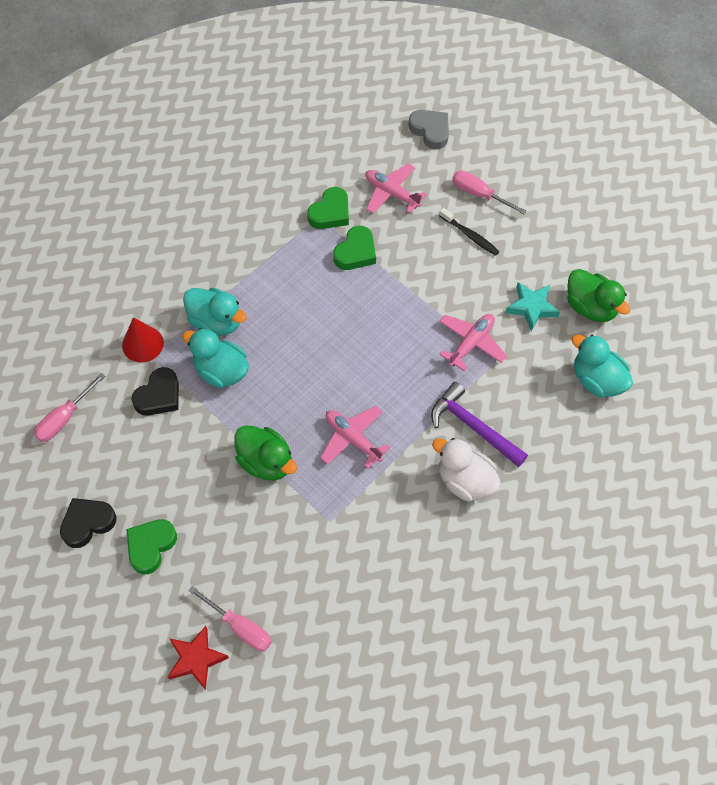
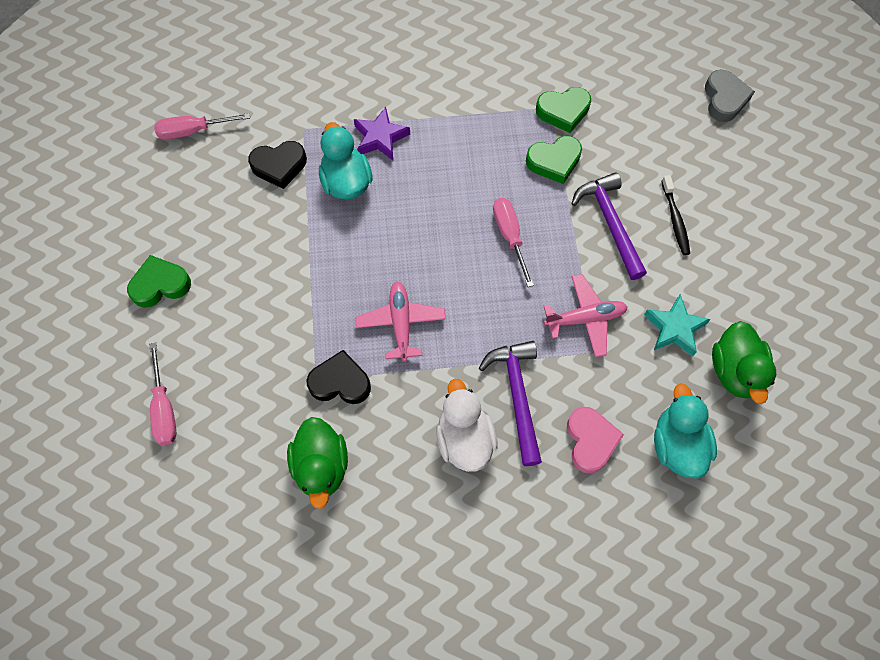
camera: 40 degrees right, 5 degrees up
black heart [60,498,116,548] -> black heart moved to [307,350,371,404]
red cone [122,317,164,362] -> none
red star [168,626,229,690] -> none
turquoise duck [183,288,247,335] -> purple star [354,107,410,160]
green duck [234,425,297,481] -> green duck moved to [287,417,348,509]
pink plane [366,163,427,214] -> none
pink screwdriver [452,171,527,215] -> pink screwdriver moved to [493,198,534,287]
none -> pink heart [567,407,624,474]
none -> purple hammer [571,172,647,280]

